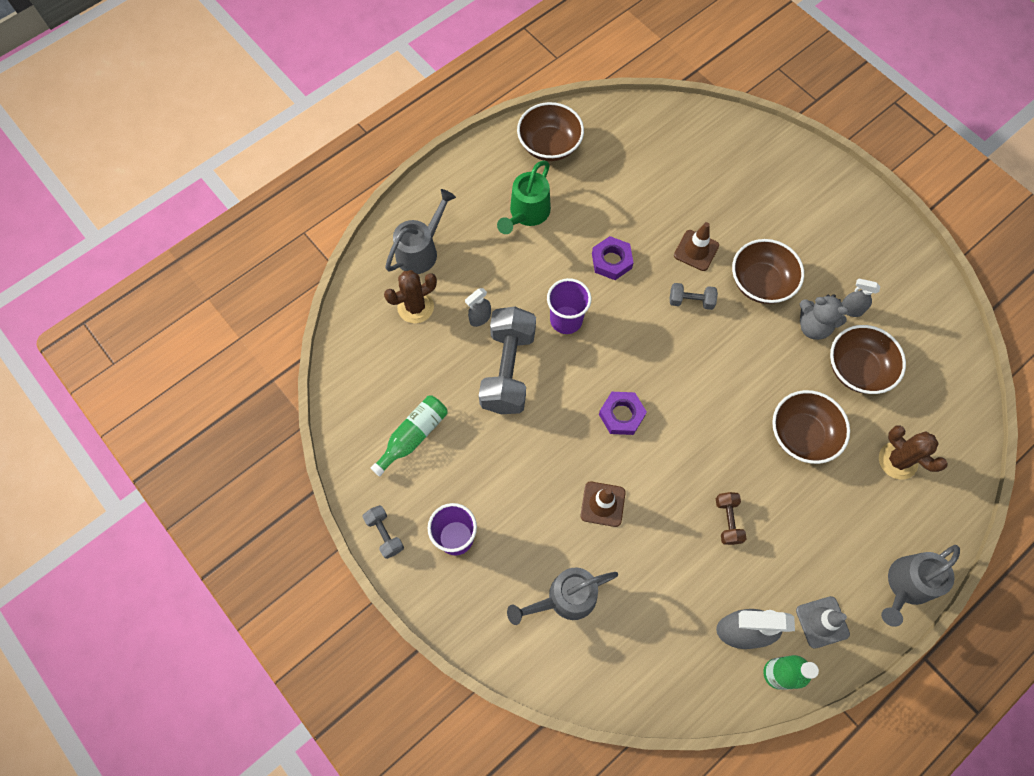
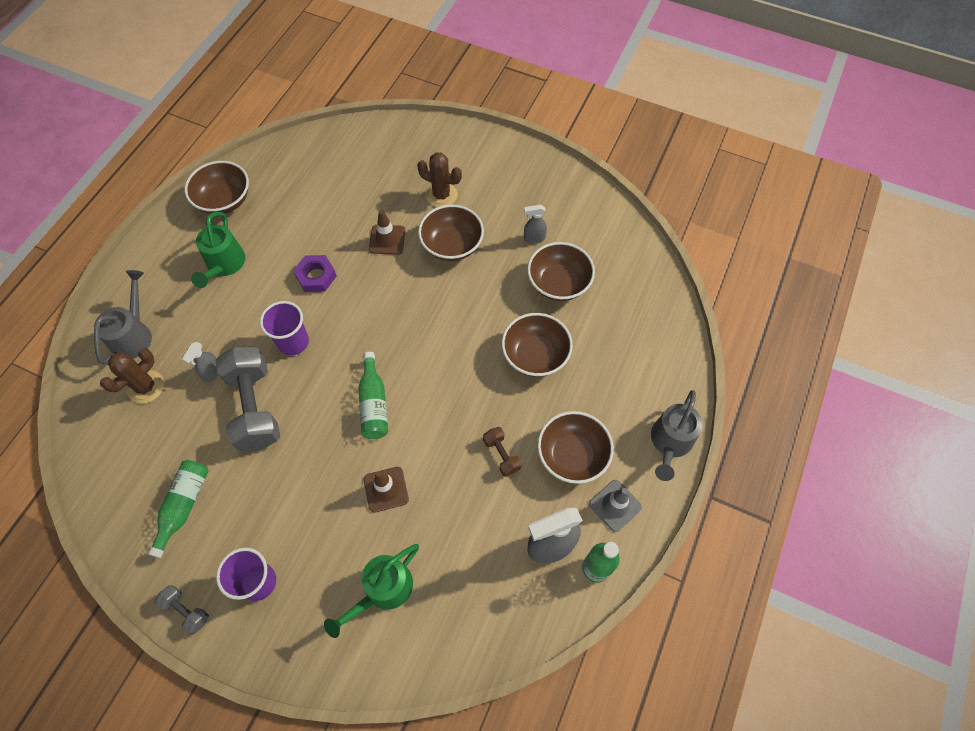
camera: 25 degrees left, 5 degrees down
grey watering can [507,568,618,625] -> green watering can [324,544,419,638]
purple nut [599,392,647,435] -> green bottle [358,352,388,439]
grey dumbbell [670,283,718,310] -> none
grey teddy bear [800,294,849,340] -> none
brown cactus [879,425,948,480] -> brown cactus moved to [417,152,462,207]
none -> brown bowl [538,411,614,484]

